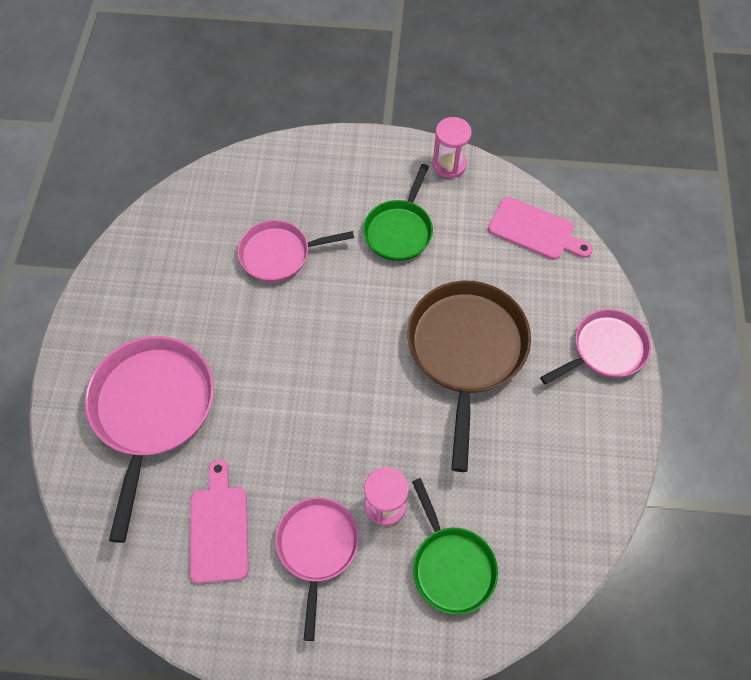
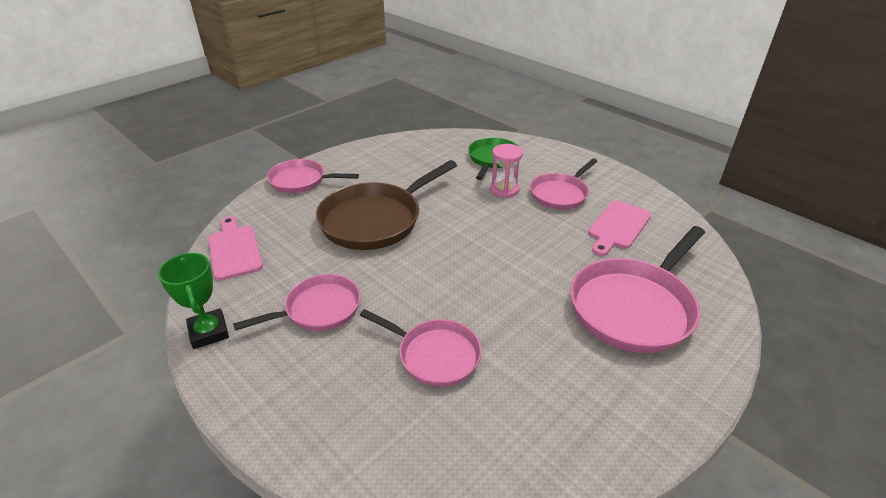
camera: 140 degrees left, 25 degrees down
green pan [363,164,433,261] -> pink pan [233,274,361,331]
pink hourglass [433,117,472,178] -> green trophy [158,253,229,349]

